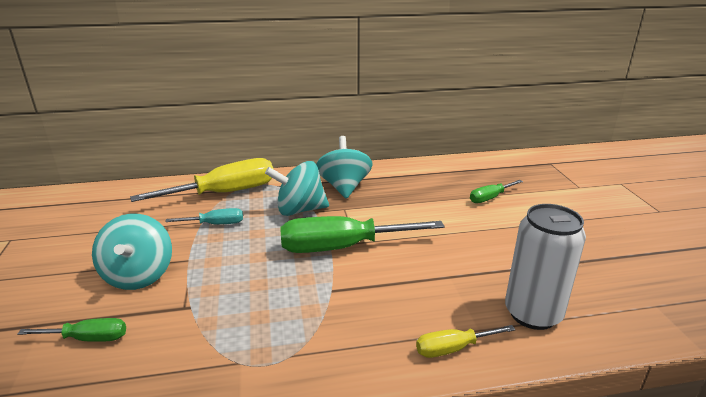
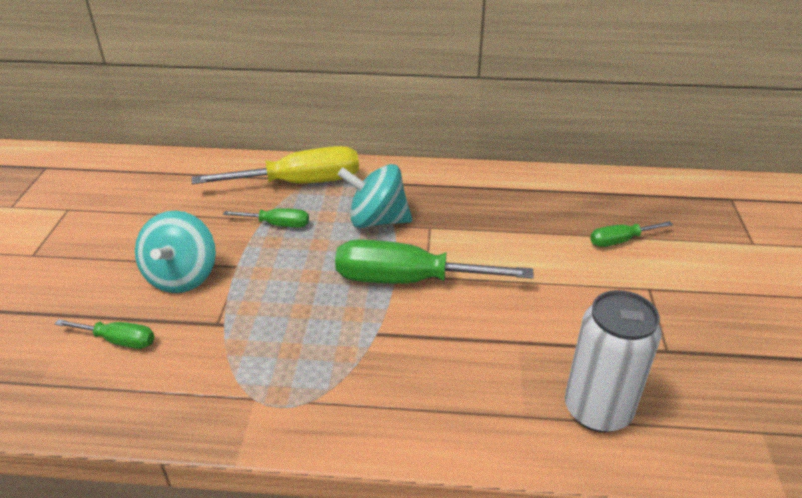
camera: 15 degrees right, 10 degrees up
turquoise screwdriver [165,208,243,224] -> green screwdriver [223,208,309,228]
turquoise spinning top [316,136,372,199] -> none
yellow screwdriver [416,325,516,358] -> none

